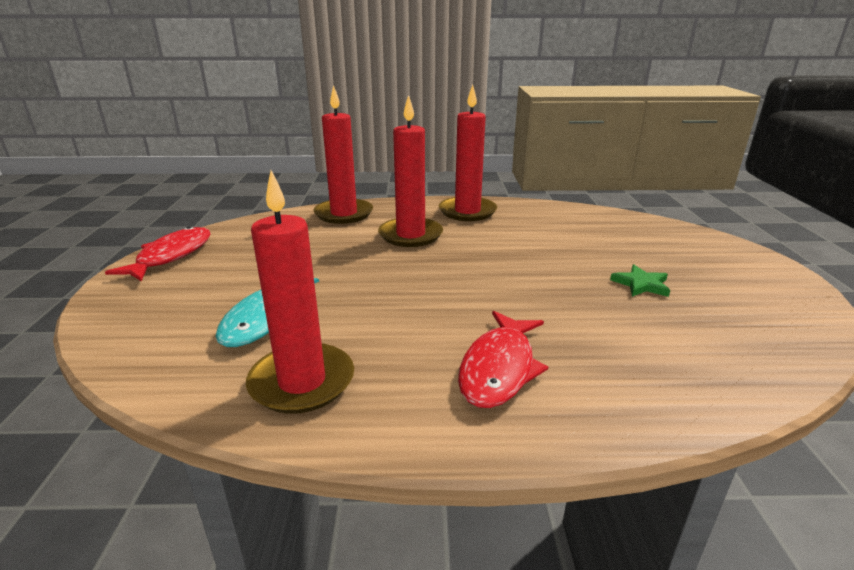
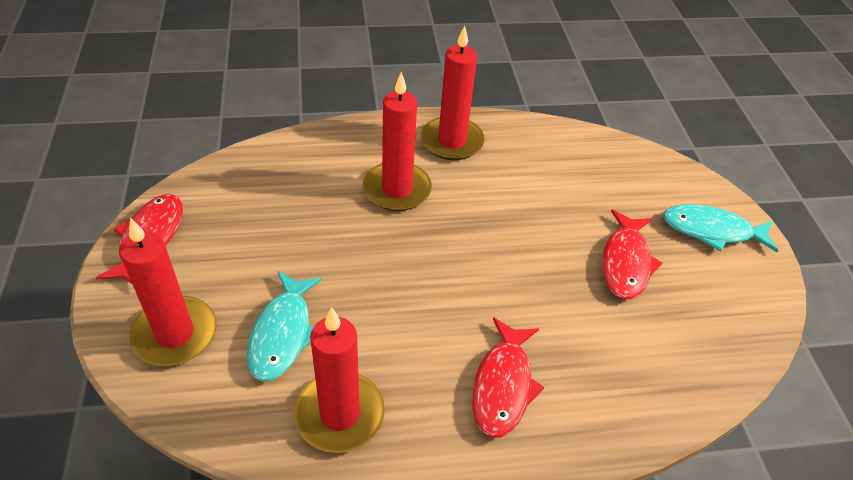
camera: 10 degrees left, 20 degrees up
red candle [313,85,373,224] -> red candle moved to [120,218,217,366]
green star [610,265,670,297] -> red fish [602,209,662,299]
none -> turquoise fish [663,204,778,252]

